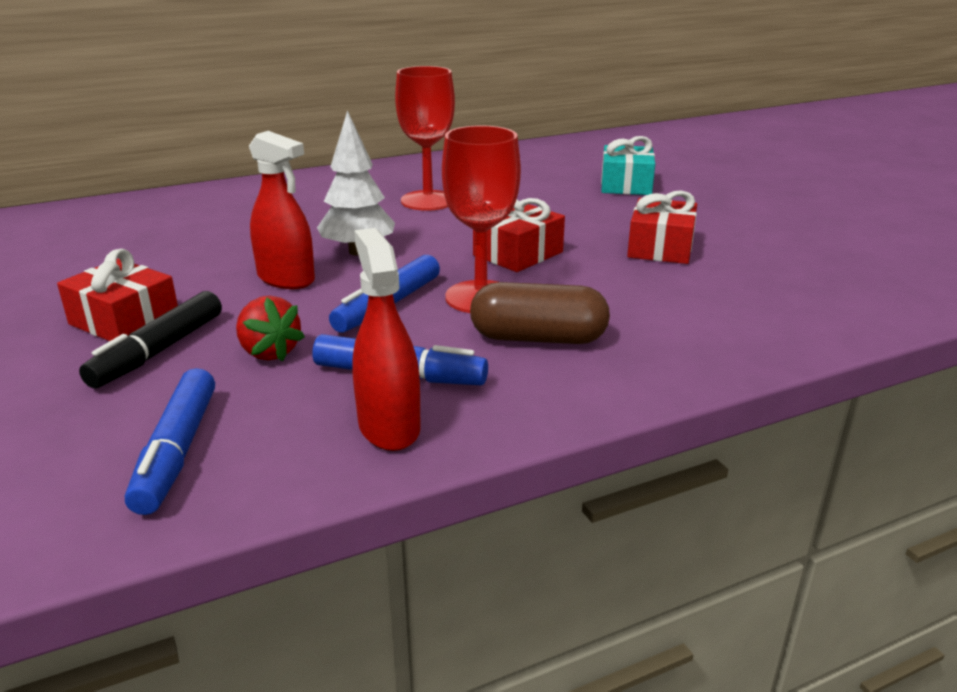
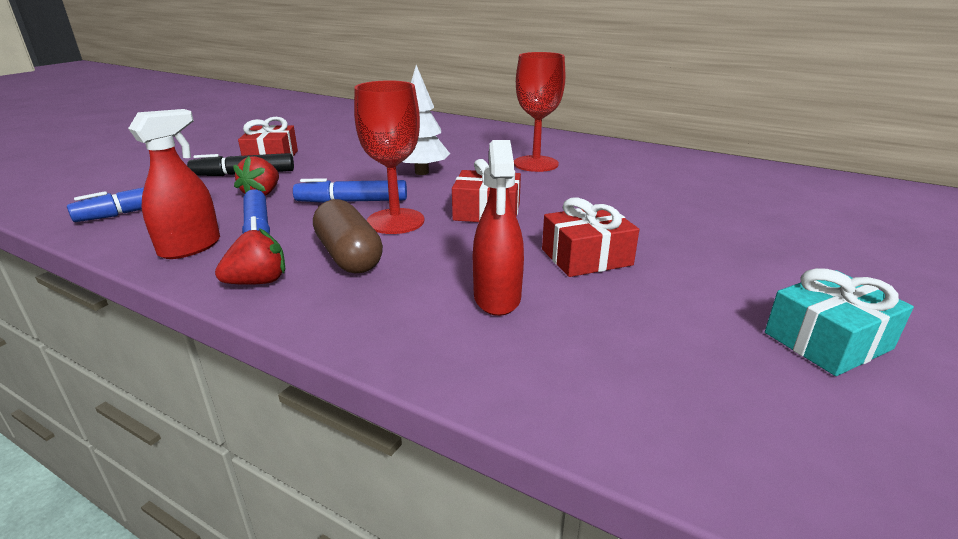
camera: 55 degrees right, 0 degrees up
red spray bottle [249,131,315,289] -> red spray bottle moved to [473,140,524,316]
turquoise gift [601,136,655,195] -> turquoise gift moved to [765,268,914,376]
none -> red strawberry [215,228,285,285]

